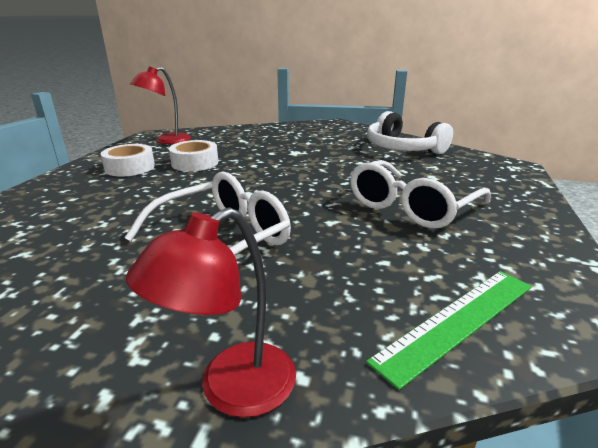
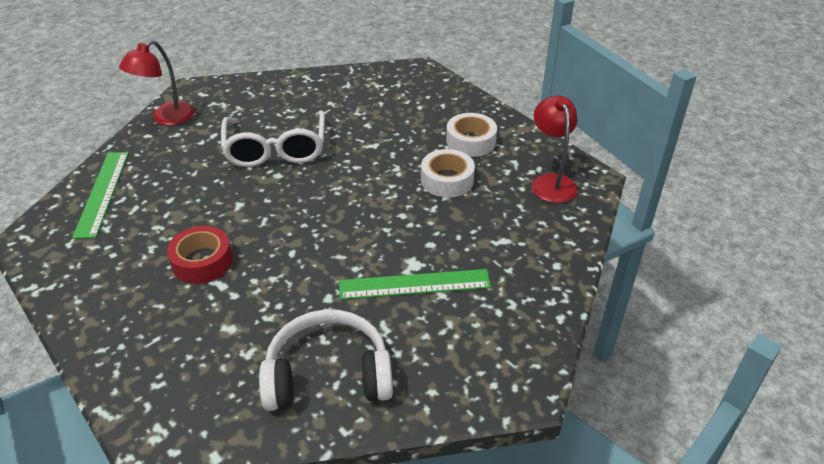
camera: 125 degrees right, 15 degrees up
red lamp [126,207,296,418] -> red lamp turned 135 degrees counterclockwise [119,40,194,126]
white glasses [350,160,491,229] -> red tape [167,226,233,284]
none -> green ruler [339,269,491,300]

